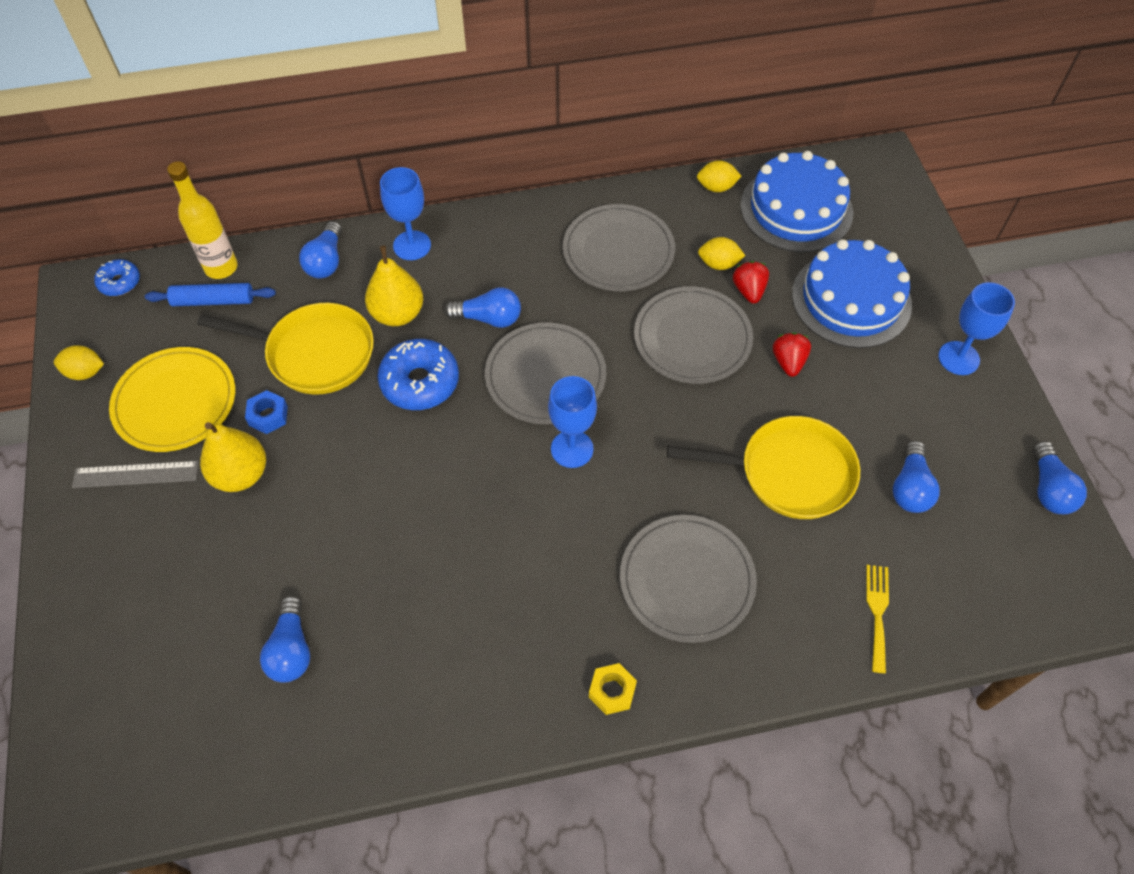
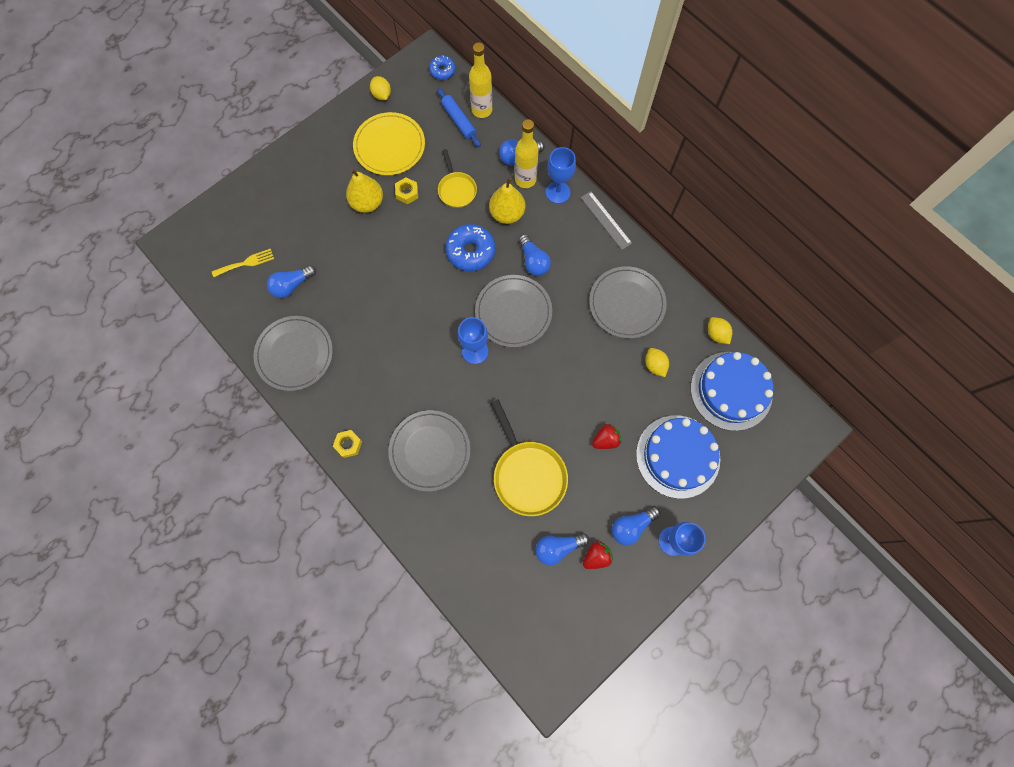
camera: 60 degrees right, 15 degrees up
grey ruler [72,461,198,488] -> grey ruler moved to [581,191,632,250]
yellow pan [197,303,374,395] -> yellow pan [438,149,477,208], size x0.60
blue nut [245,390,288,434] -> yellow nut [395,177,418,204]
grey plate [634,286,753,384] -> grey plate moved to [253,316,333,391]
red strawberry [733,261,769,304] -> red strawberry moved to [583,541,613,569]
yellow fork [866,565,889,673] -> yellow fork moved to [212,249,274,277]
blue light bulb [1033,441,1087,514] -> blue light bulb moved to [612,506,660,545]
none -> yellow bottle [515,119,539,188]

